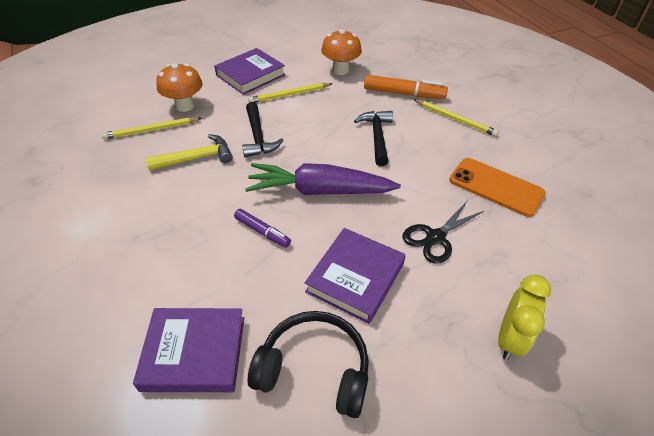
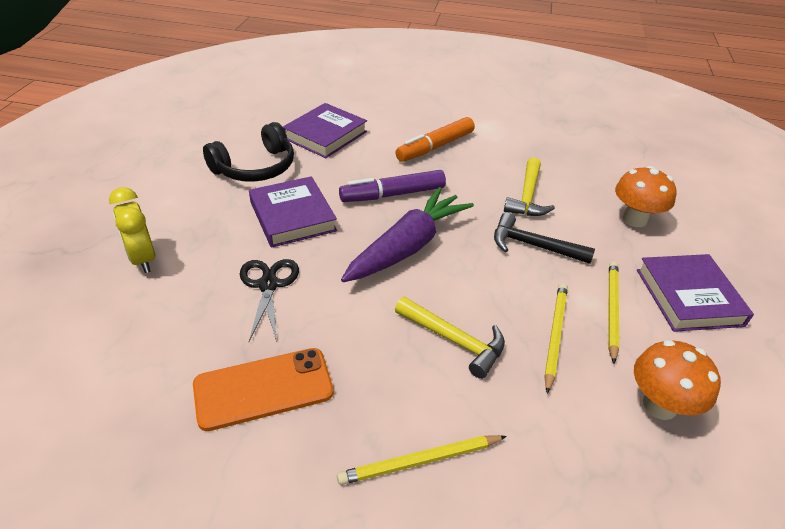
camera: 125 degrees right, 5 degrees down
yellow pencil [102,117,202,139] -> yellow pencil moved to [544,283,568,394]
purple marker [234,209,291,248] -> purple marker [339,170,446,202], size x1.65
black hammer [354,111,393,166] -> yellow hammer [395,296,505,379]
orange marker [364,75,448,99] -> orange marker moved to [395,117,475,162]

